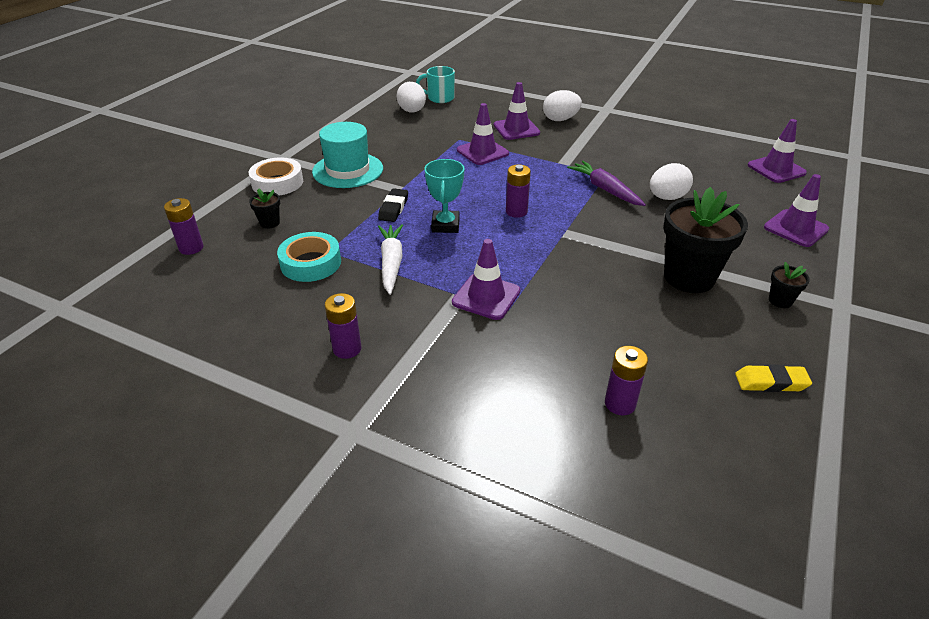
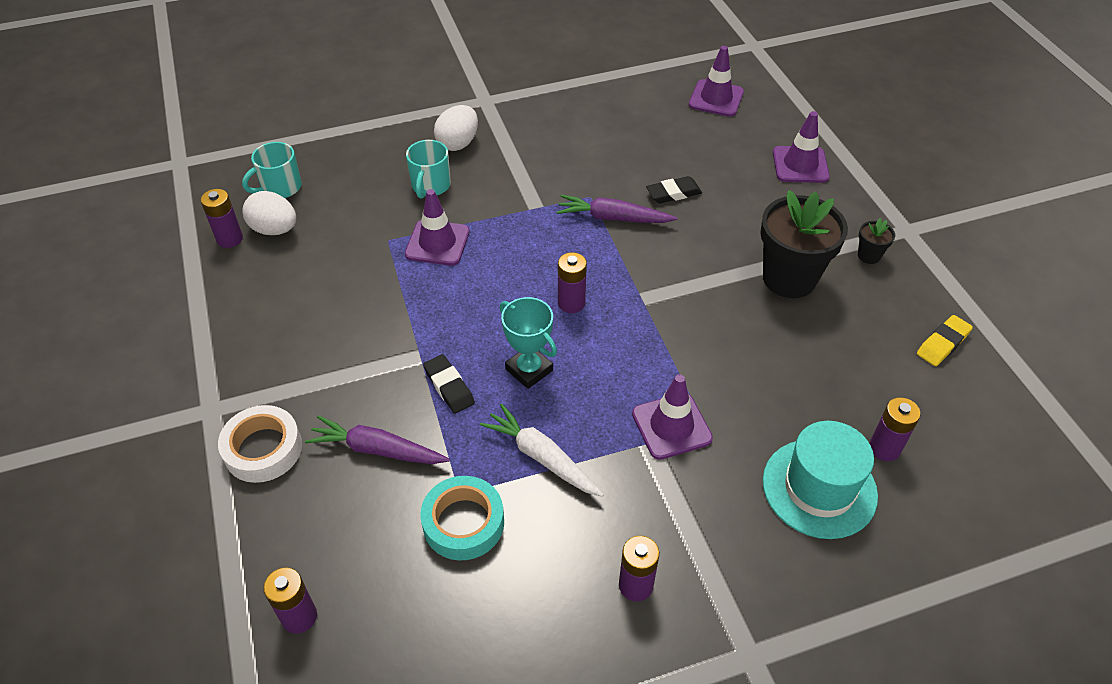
camera: 45 degrees left, 10 degrees up
black flower pot [249,188,280,229] -> none
turquoise hat [312,122,383,188] -> turquoise hat moved to [763,421,878,539]
purple traffic cone [494,82,540,140] -> turquoise mug [406,140,451,199]
white egg [650,163,693,200] -> black eraser [646,176,702,203]
none -> purple battery [201,189,243,248]
none -> purple carrot [305,416,450,464]

